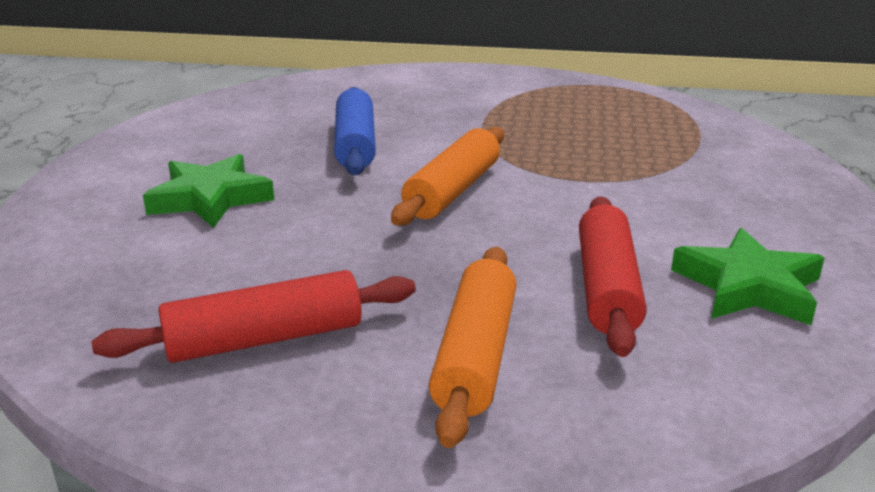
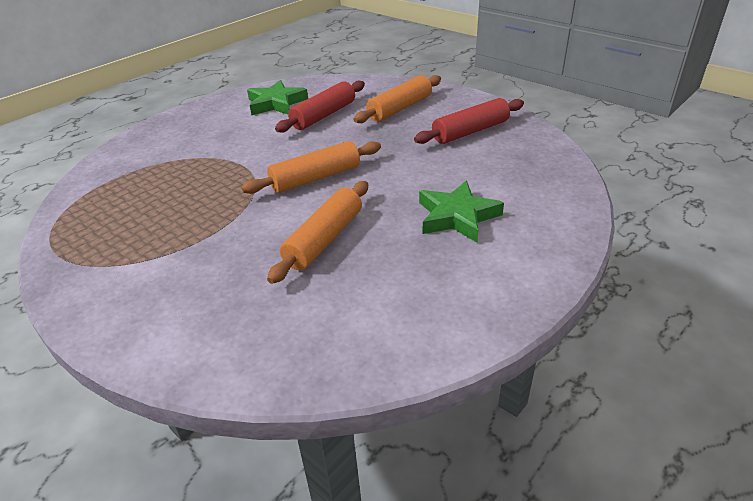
camera: 145 degrees left, 10 degrees up
red rolling pin [92,270,416,363] -> red rolling pin turned 45 degrees counterclockwise [414,98,524,144]
blue rolling pin [334,87,376,175] -> orange rolling pin [267,181,368,284]

